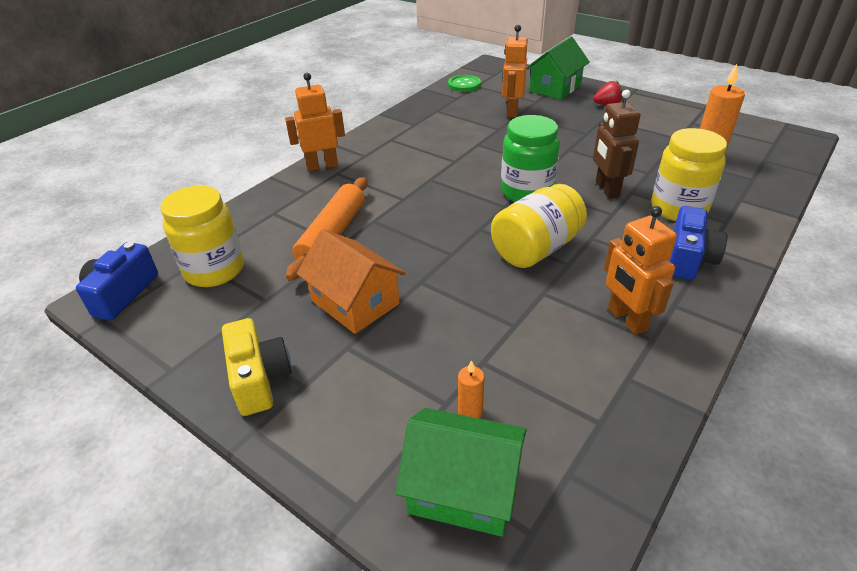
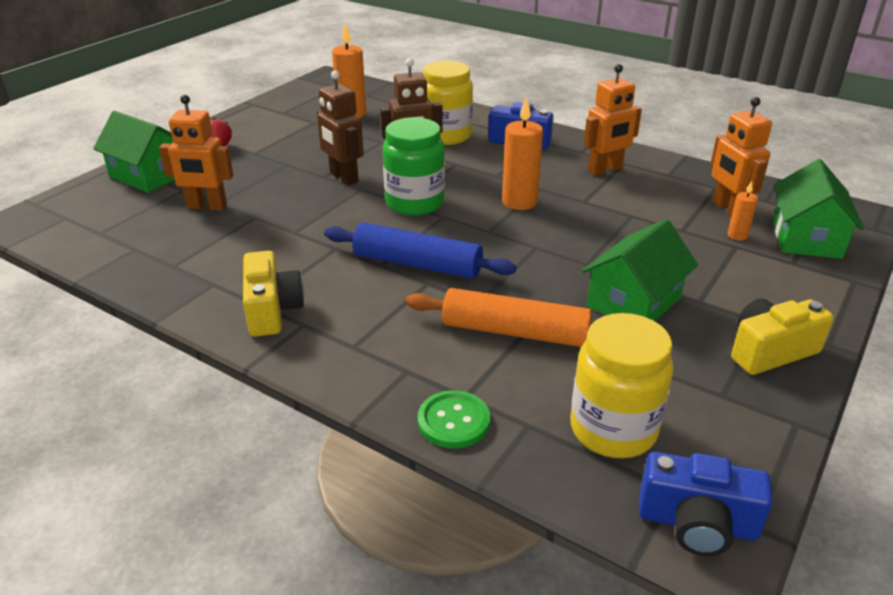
camera: 95 degrees left, 5 degrees down
orange robot [285,73,345,171] -> orange robot moved to [710,97,772,216]
orange house [297,229,406,334] -> green house [582,219,698,321]
green button [448,75,481,92] -> green button moved to [418,390,490,449]
yellow jar [491,184,587,268] -> orange candle [502,96,543,210]
none -> yellow camera [243,251,304,337]
none -> brown robot [317,71,364,186]
none -> blue rolling pin [324,222,516,279]

